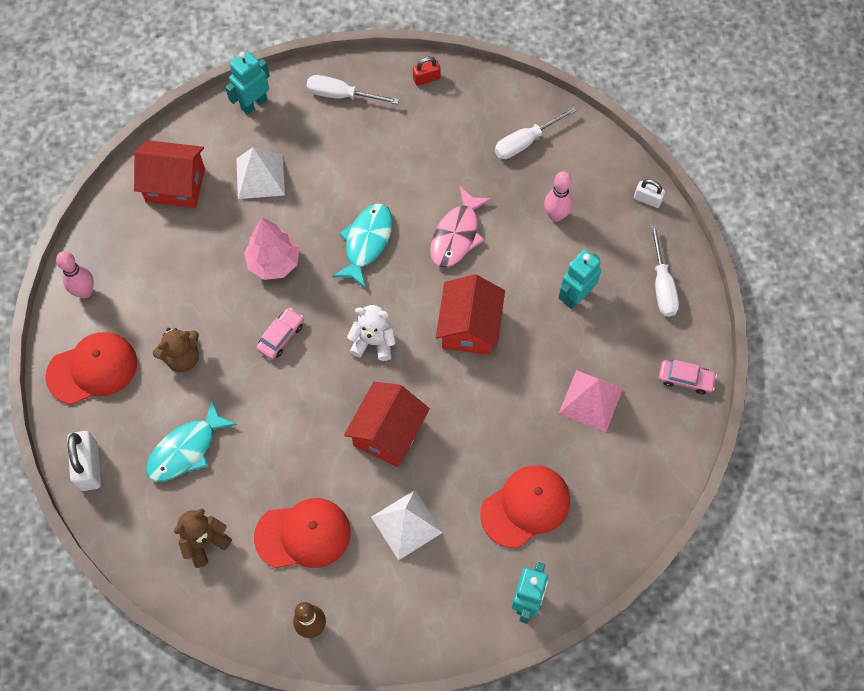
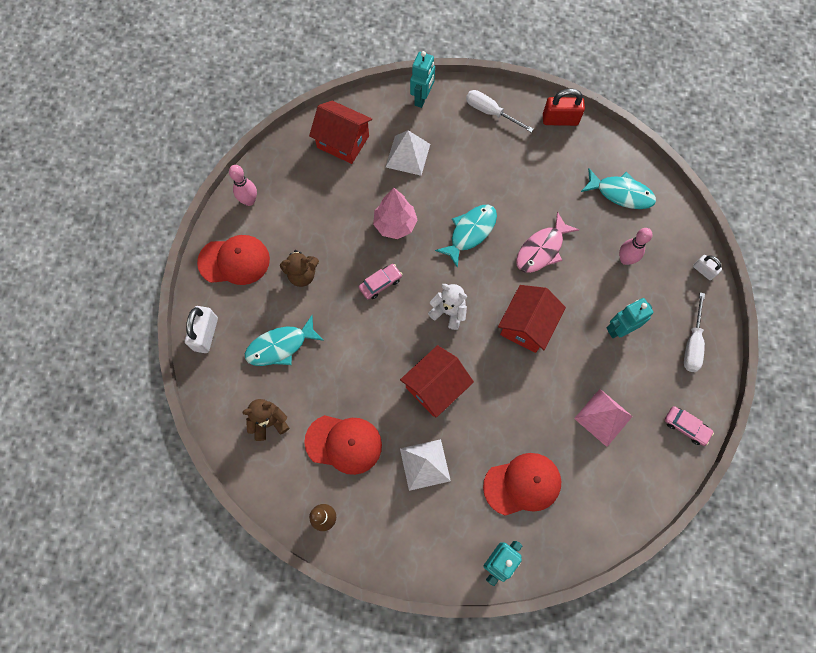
camera: 20 degrees right, 5 degrees up
turquoise robot [225,51,270,115] -> turquoise robot turned 135 degrees clockwise [410,51,435,108]
red padlock [413,57,440,86] -> red padlock [543,88,585,126], size x1.70
white screwdriver [495,106,577,159] -> turquoise fish [581,168,656,209]

